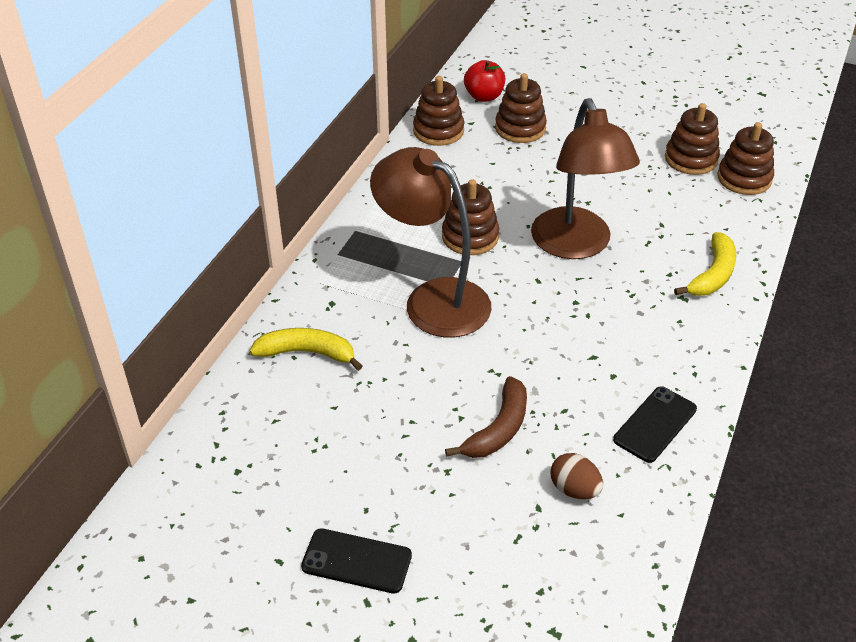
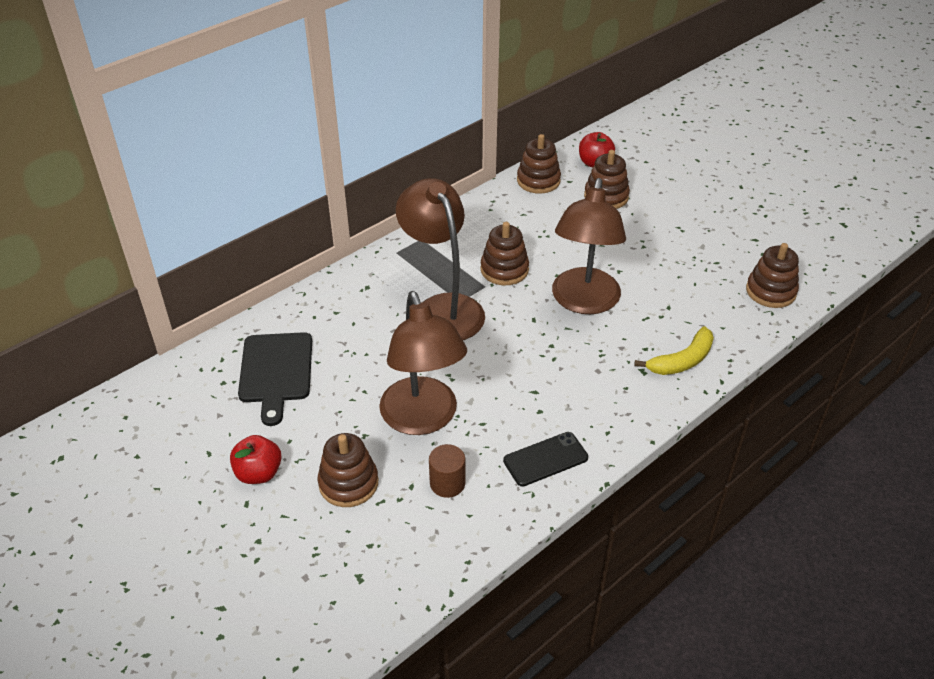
camera: 25 degrees right, 0 degrees up
yellow banana [250,328,363,371] -> none
black phone [301,528,412,594] -> red apple [230,435,282,484]
brown banana [445,376,527,458] -> brown lamp [379,291,467,435]
brown egg [550,453,603,499] -> brown cylinder [429,444,465,498]
brown stacking toy [665,103,720,175] -> brown stacking toy moved to [318,433,378,507]
none -> black cutting board [238,332,312,426]

